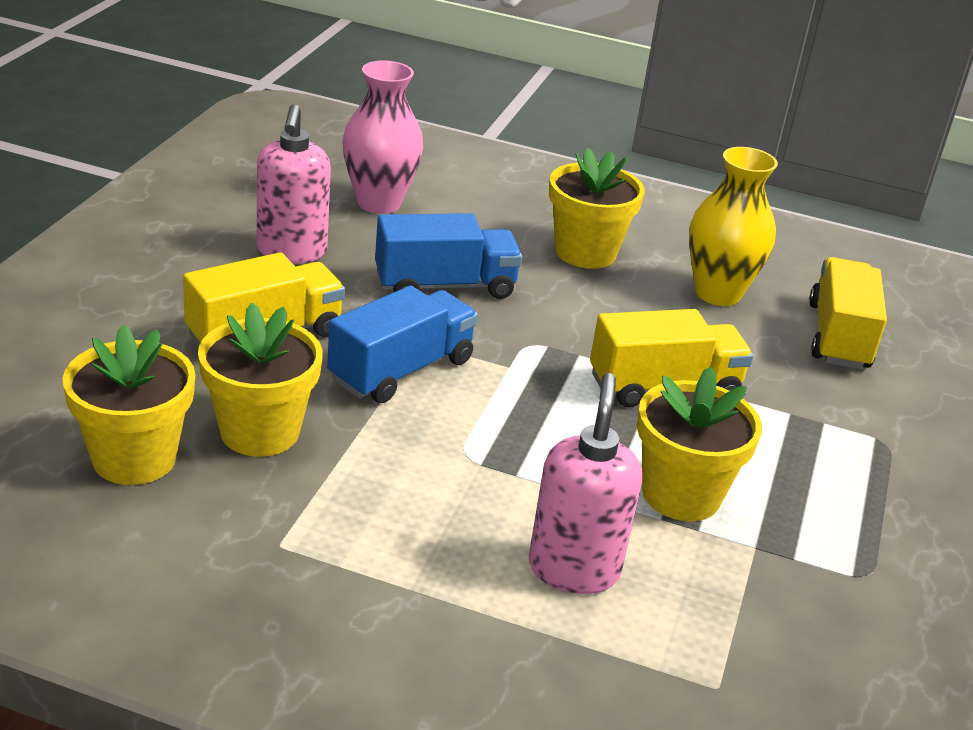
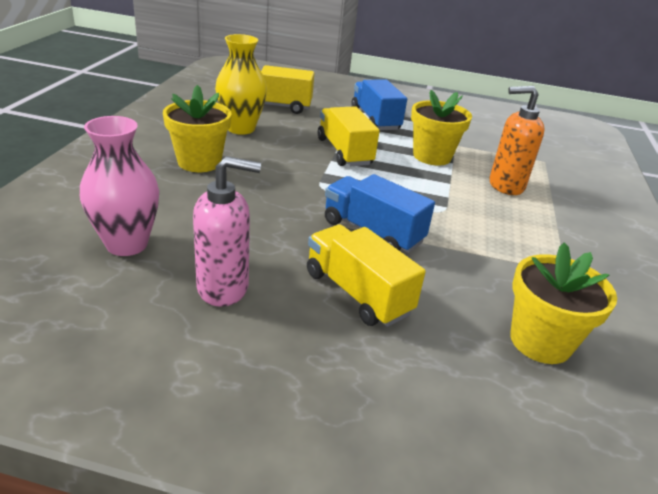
camera: 95 degrees left, 0 degrees up
yellow flower pot [198,303,323,457] -> none
blue truck [375,213,522,299] -> blue truck moved to [351,79,407,130]
pink soap dispenser [529,373,642,594] -> orange soap dispenser [490,86,545,195]

